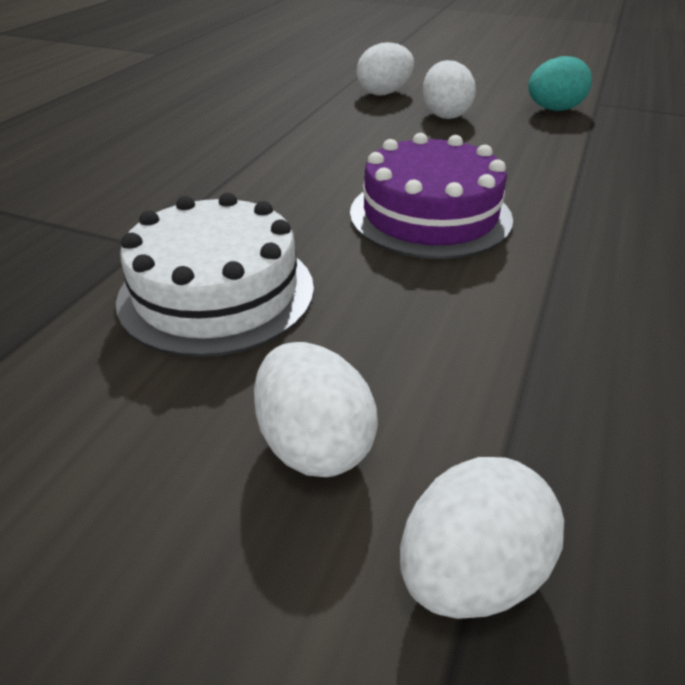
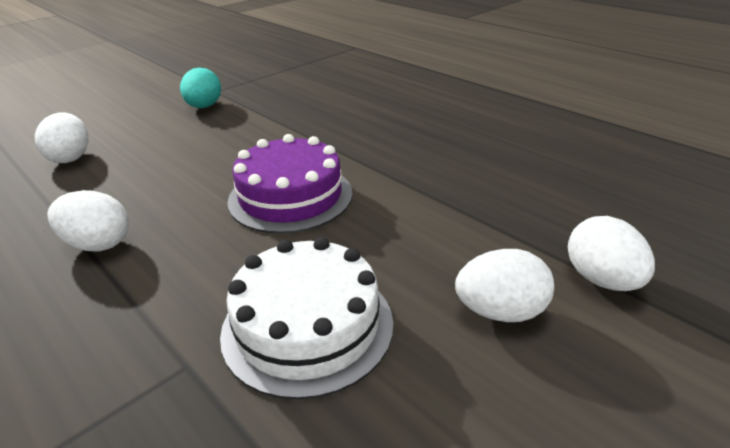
camera: 65 degrees left, 5 degrees down
white egg [423,60,476,119] -> white egg moved to [47,190,129,251]

